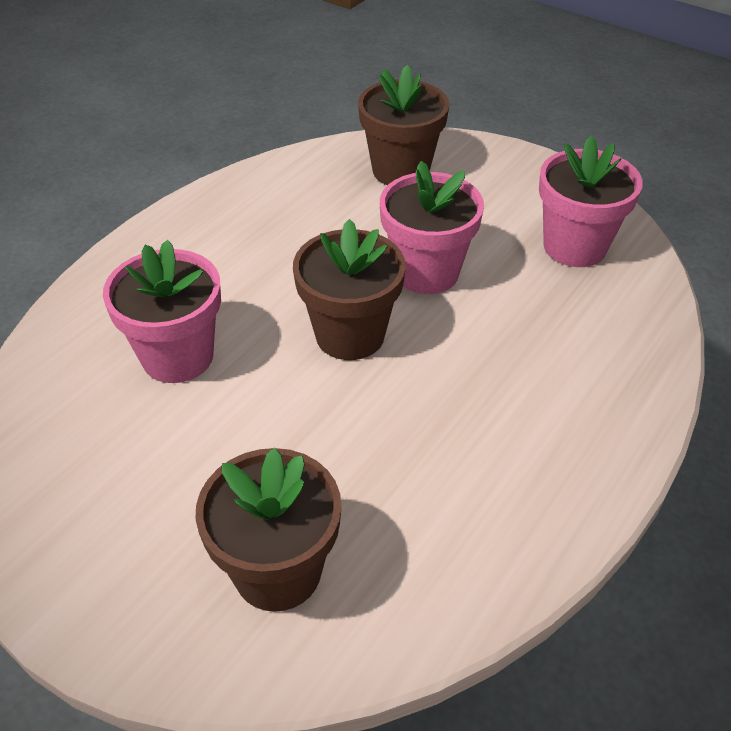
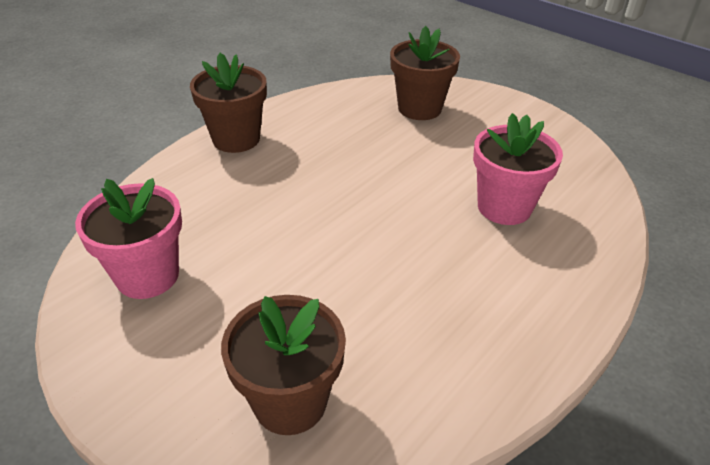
camera: 175 degrees left, 5 degrees down
brown flower pot [293,219,406,360] -> brown flower pot moved to [190,53,267,153]
pink flower pot [380,161,484,294] -> none

